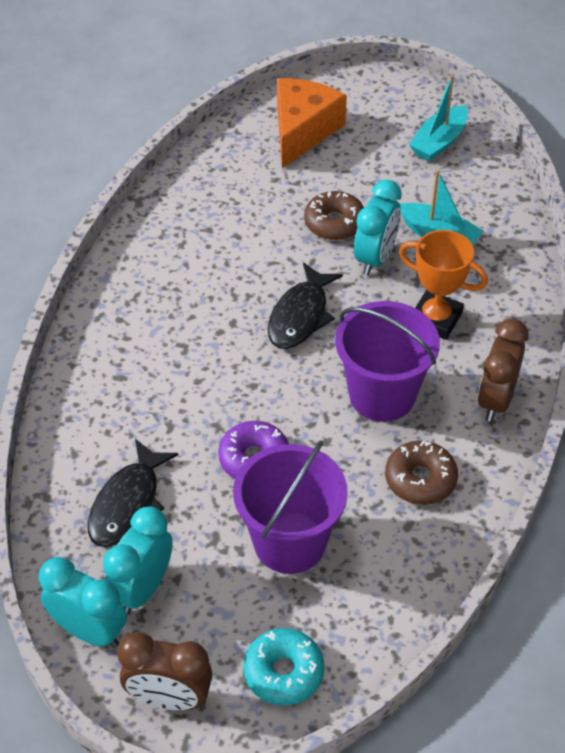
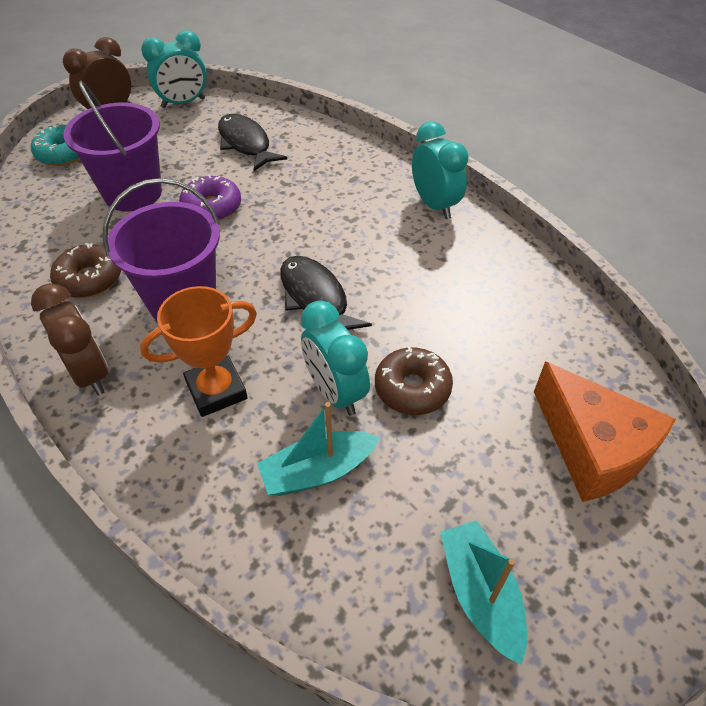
camera: 125 degrees right, 0 degrees up
turquoise clock [103,507,173,615] -> turquoise clock moved to [412,121,469,219]

